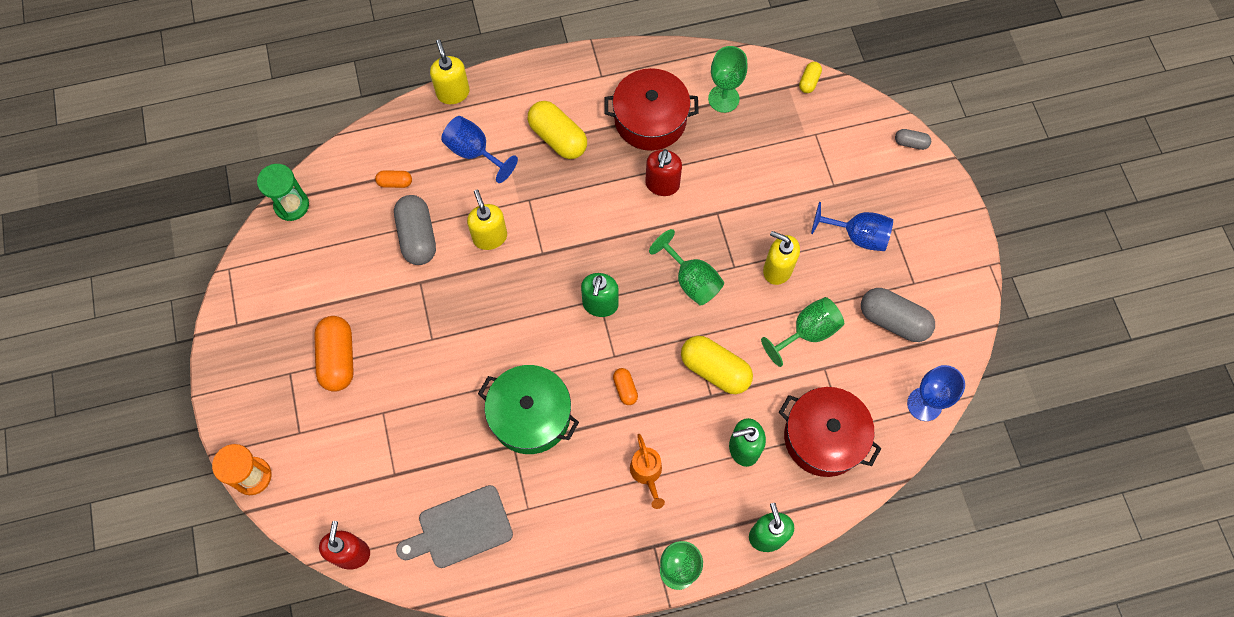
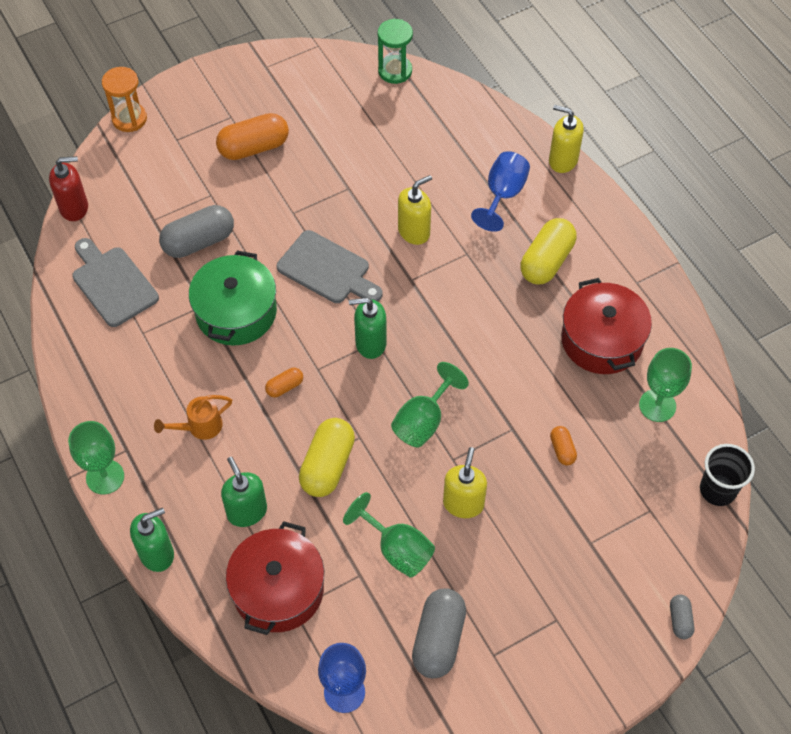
camera: 75 degrees right, 10 degrees down
orange capsule [375,171,412,188] -> orange capsule moved to [550,426,577,465]
grey capsule [394,195,436,265] -> grey capsule moved to [159,205,234,258]
yellow soap dispenser [430,40,470,104] -> yellow soap dispenser turned 120 degrees counterclockwise [549,105,584,173]
red soap dispenser [645,149,682,196] -> none
yellow capsule [799,62,822,93] -> black cup [700,444,755,506]
blue goblet [811,202,893,251] -> none
none -> grey cutting board [277,230,382,303]

